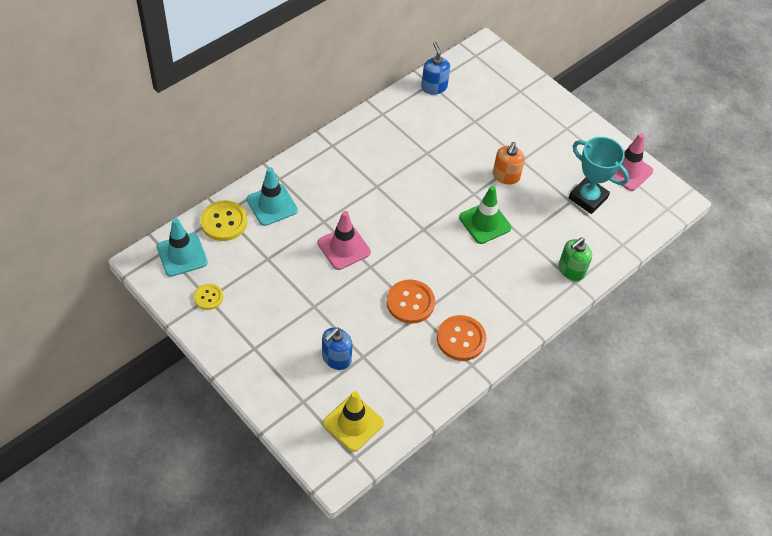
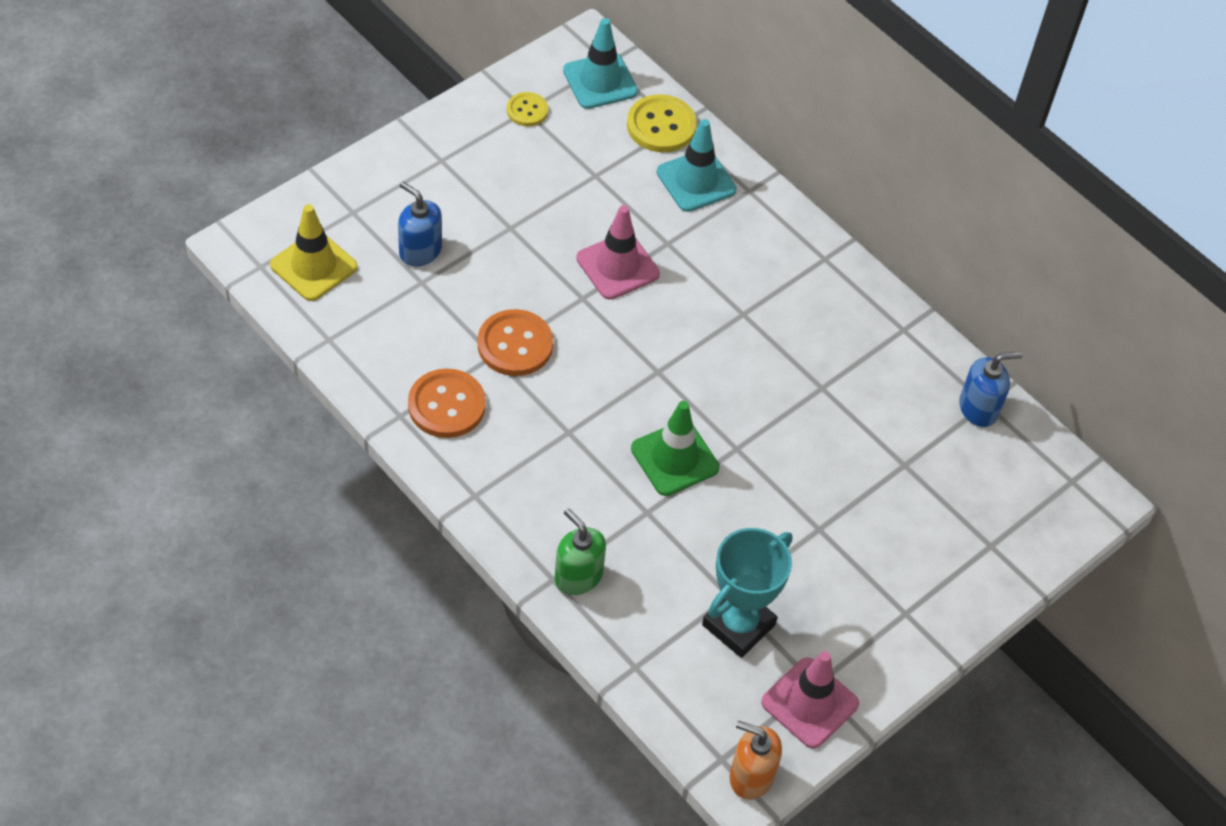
camera: 90 degrees right, 0 degrees up
orange soap dispenser [493,142,525,185] -> orange soap dispenser moved to [729,721,782,800]

